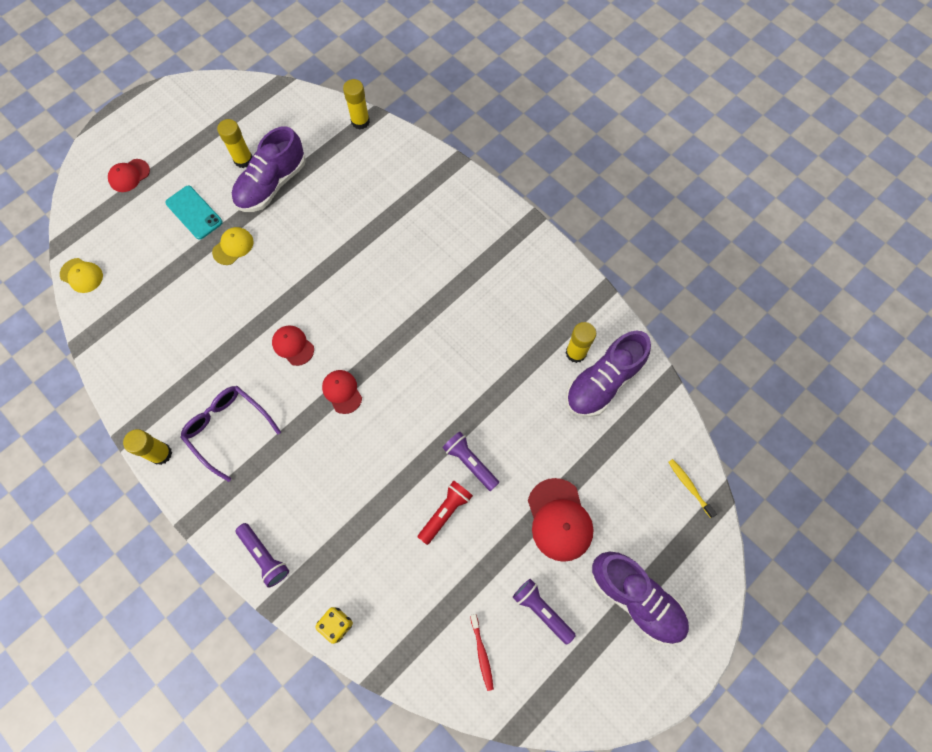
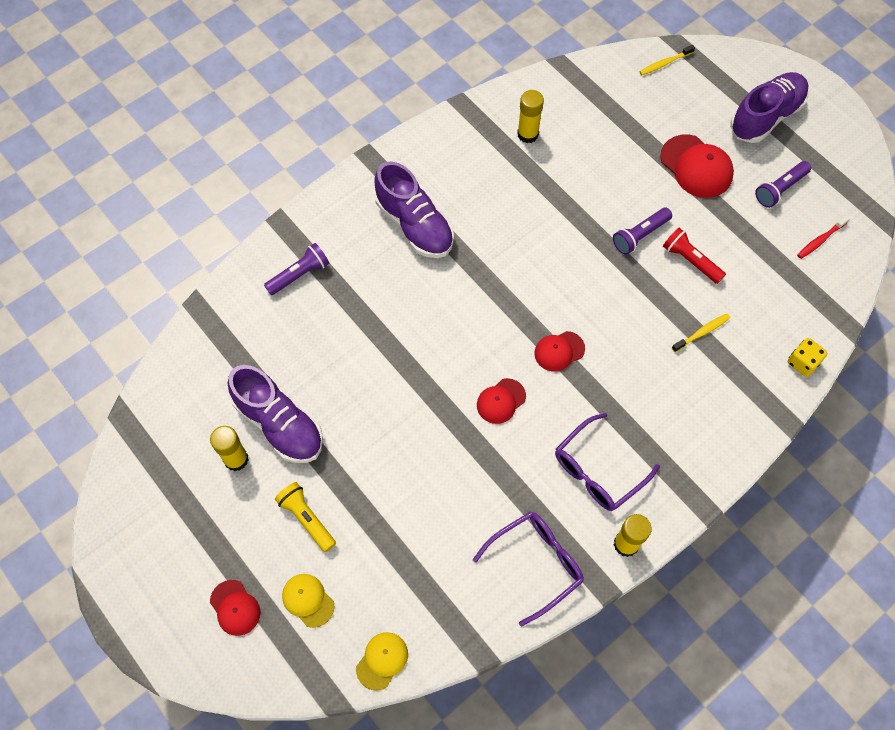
camera: 85 degrees left, 5 degrees down
turquoise phone [165,186,223,240] -> yellow flashlight [275,482,336,552]
yellow cap [212,227,254,265] -> yellow cap moved to [282,574,335,628]
purple flashlight [235,523,289,588] -> purple flashlight moved to [264,243,329,295]
yellow glue stick [343,79,370,130] -> none
red toothbrush [470,614,494,691] -> red toothbrush turned 150 degrees clockwise [797,216,849,259]
red cap [528,478,594,562] -> red cap turned 60 degrees clockwise [660,134,734,198]
purple shoe [566,331,651,417] -> purple shoe moved to [374,162,454,258]
none -> purple glasses [473,511,584,627]
none -> yellow toothbrush [672,314,730,352]

